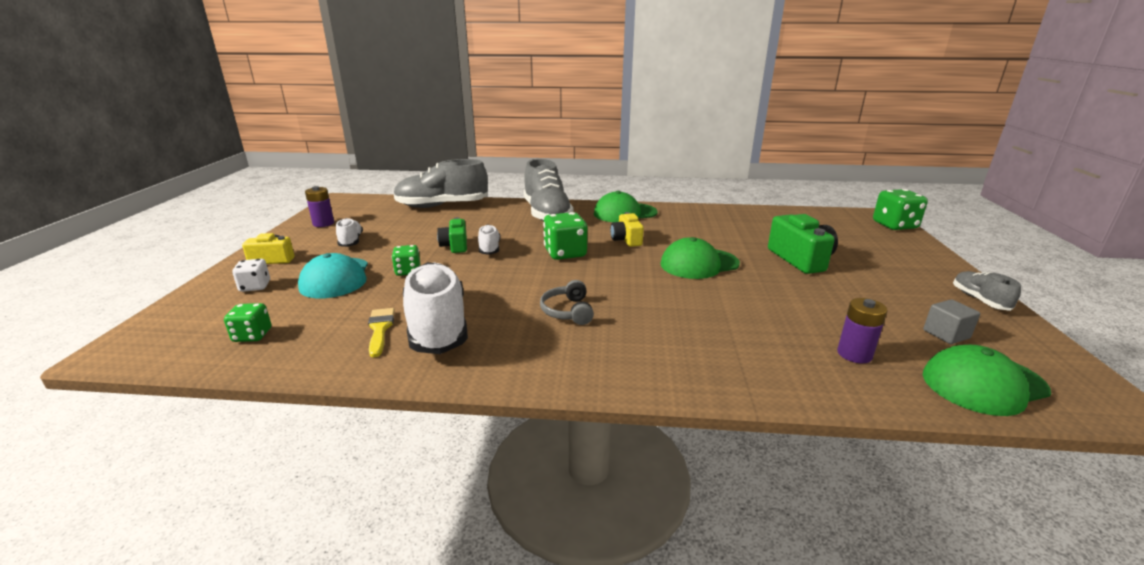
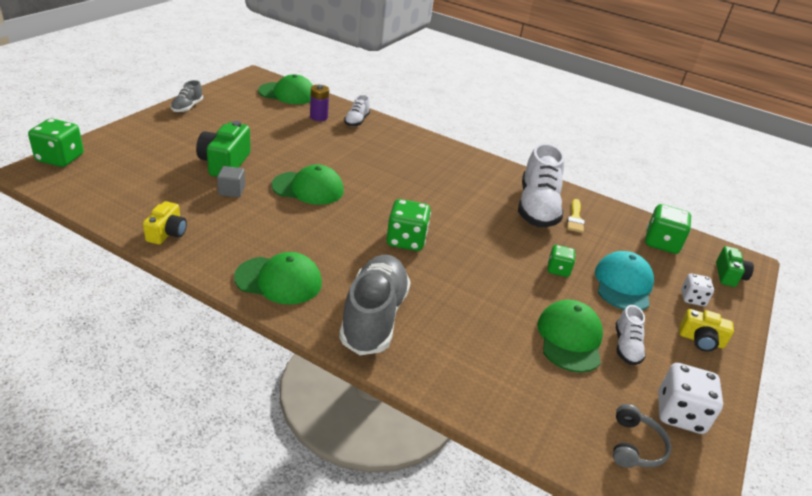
camera: 160 degrees left, 10 degrees up
green dice [224,303,271,342] -> green dice [645,204,691,254], size x1.65
purple battery [305,186,334,227] -> white dice [658,363,723,434]
grey shoe [393,159,488,208] -> none
green camera [437,217,467,253] -> green camera moved to [716,246,754,287]
white shoe [478,224,501,255] -> white shoe moved to [344,95,370,127]
grey headphones [540,280,594,325] -> grey headphones moved to [613,404,672,468]
yellow camera [610,212,644,247] -> yellow camera moved to [143,201,187,245]
grey cube [923,299,980,344] -> grey cube moved to [217,166,245,197]
none -> green cap [537,300,603,373]

